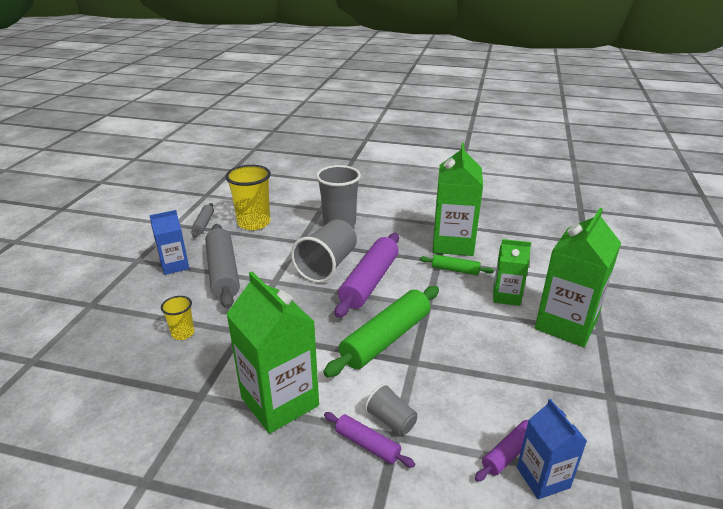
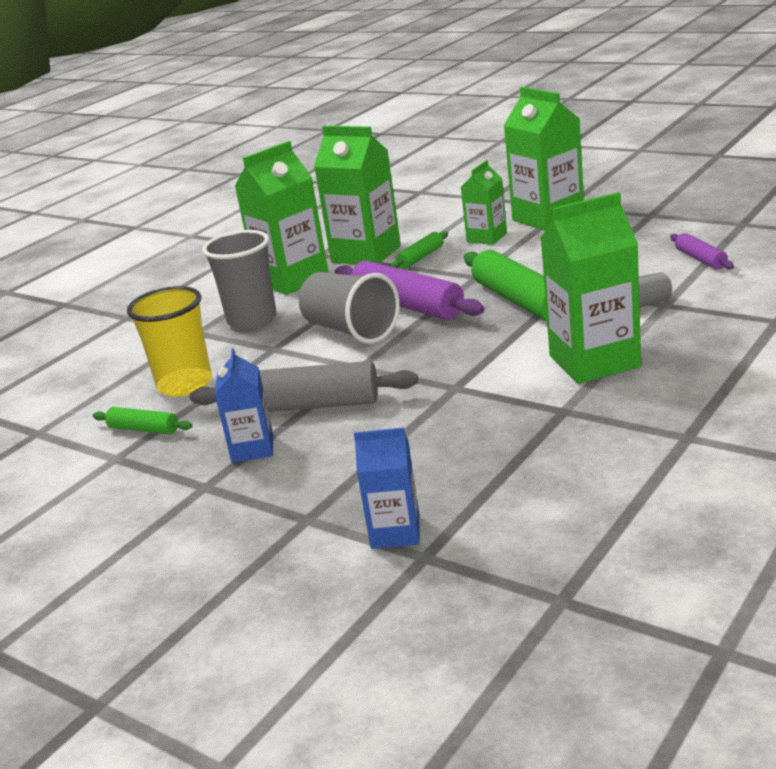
camera: 65 degrees left, 5 degrees down
yellow cup [161,296,194,340] -> none
grey rolling pin [191,203,214,237] -> green rolling pin [93,407,192,435]
purple rolling pin [324,412,415,467] -> none
blue carton [517,399,587,499] -> blue carton moved to [354,427,420,549]
none -> green carton [235,141,329,295]

